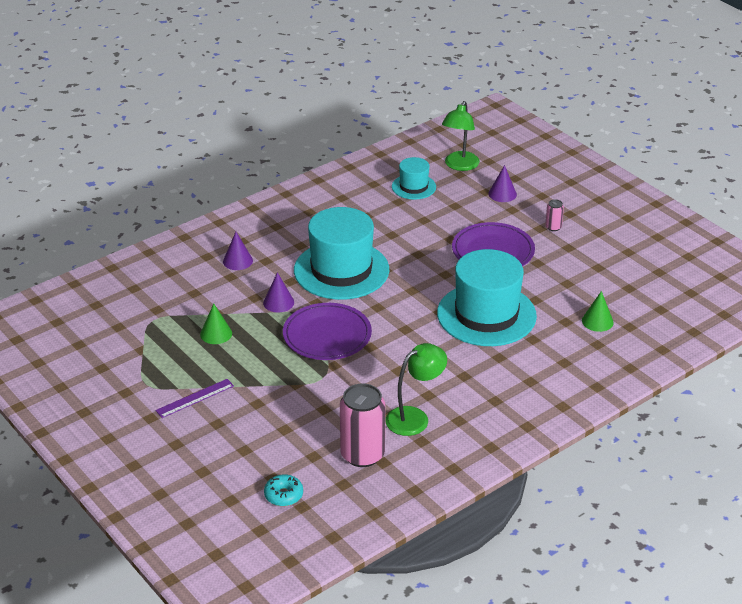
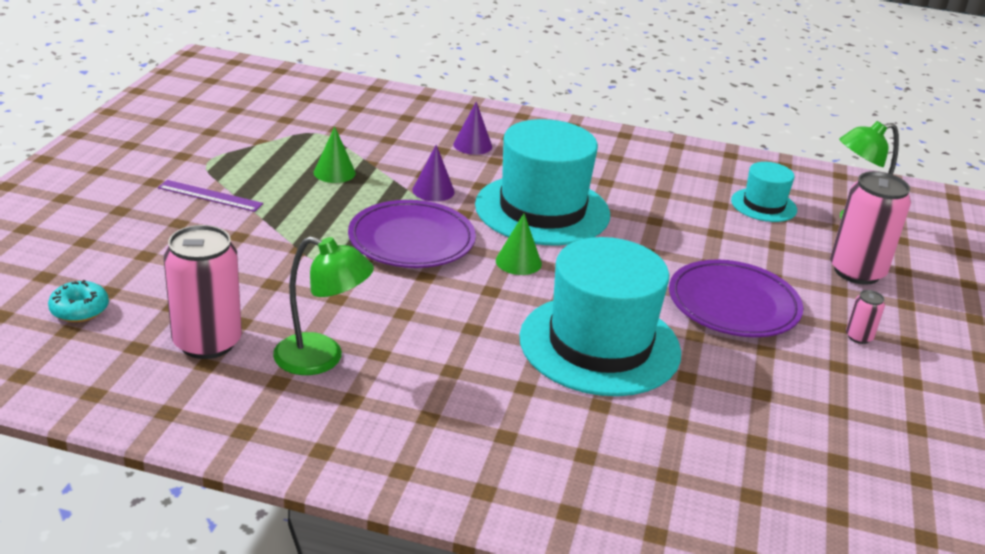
camera: 50 degrees right, 5 degrees down
purple cone [489,165,517,202] -> pink can [830,171,911,285]
green cone [582,291,614,332] -> green cone moved to [496,213,542,275]

